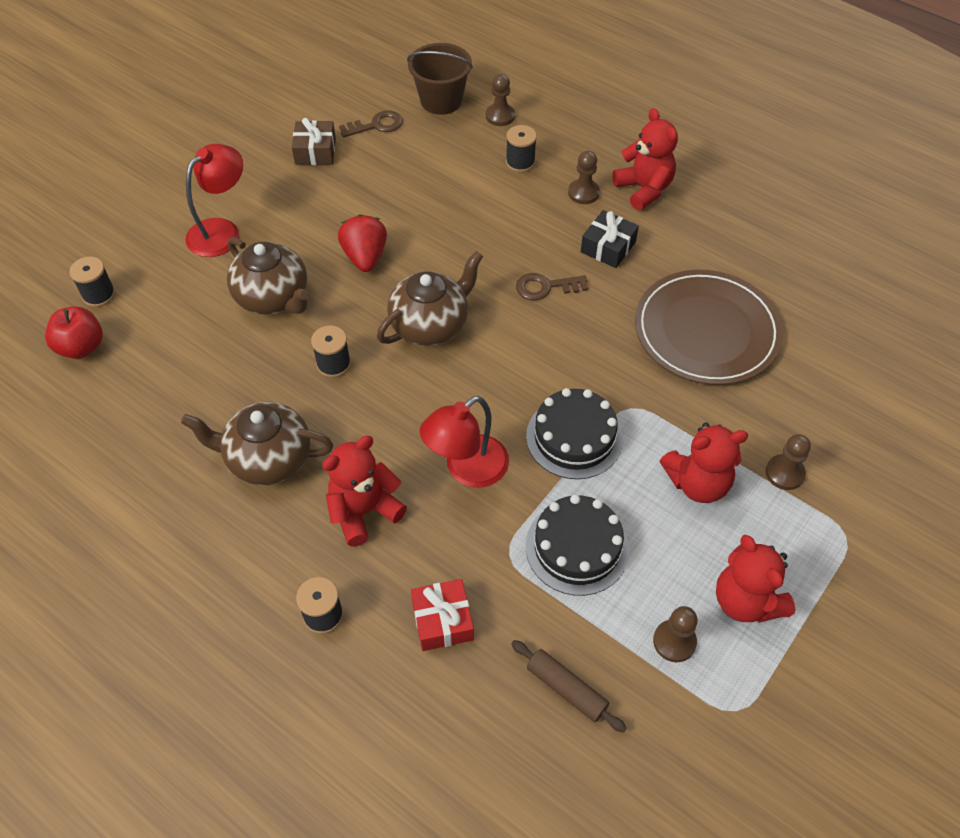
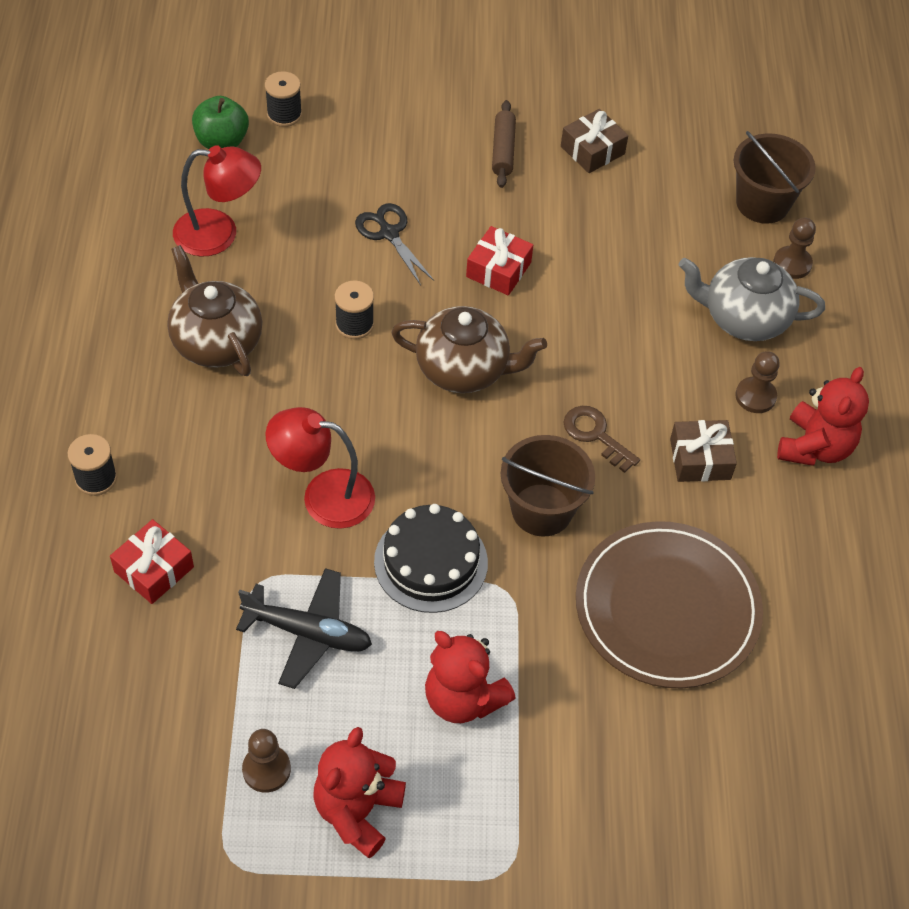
camera: 50 degrees right, 0 degrees up
red apple [45,306,103,359] -> green apple [192,96,249,149]
red lamp [185,144,243,257] -> red lamp moved to [173,145,261,256]
brown teapot [227,237,309,315] -> black scissors [355,203,434,286]
red teddy bear [322,436,407,546] -> none
red strawberry [338,214,387,272] -> red gift [466,226,533,296]
brown key [339,110,403,138] -> none
black spool [506,125,537,172] -> grey teapot [679,257,825,341]
brown rolling pin [511,640,626,733] -> brown rolling pin moved to [492,100,516,188]
black cake [526,495,629,596] -> black plane [236,568,372,689]
black gift [581,210,639,268] -> brown gift [670,420,737,482]
brown pawn [766,434,811,490] -> none
none -> brown bucket [501,435,595,537]

